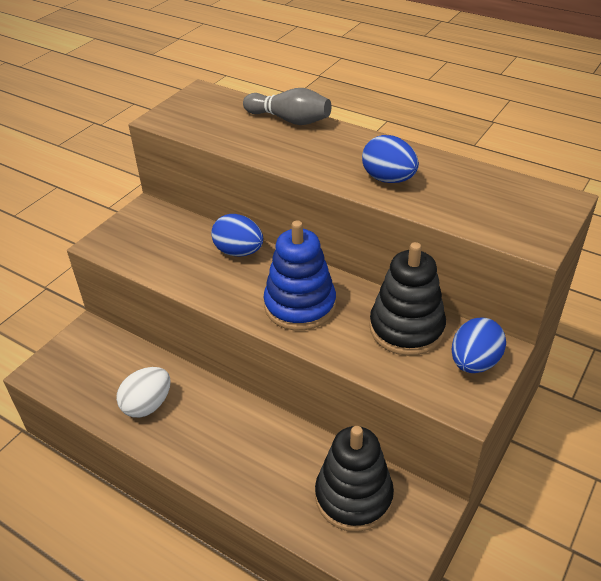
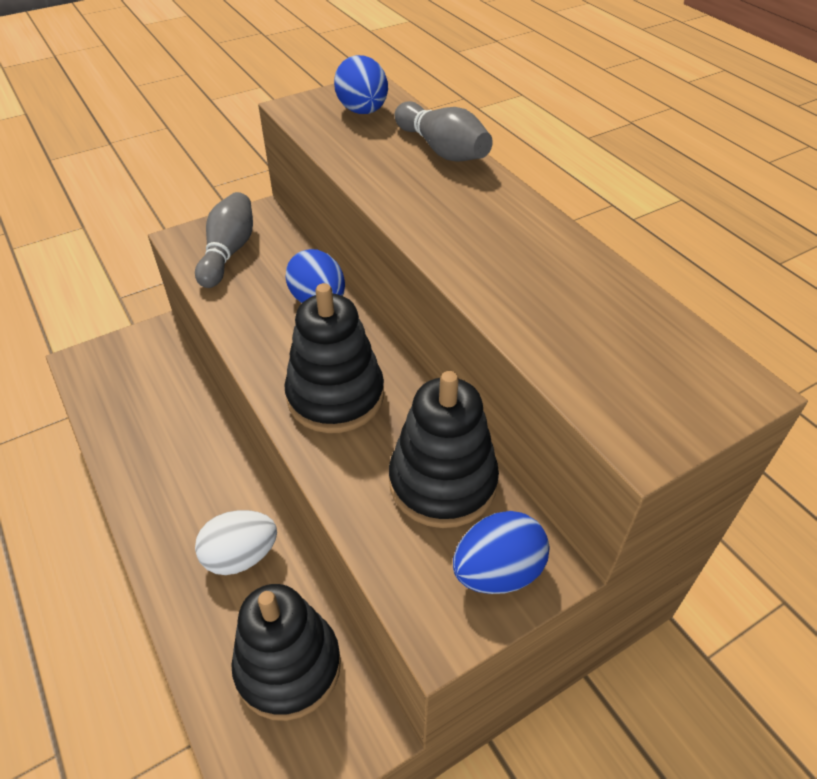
camera: 25 degrees right, 5 degrees up
white egg [116,367,171,418] -> white egg moved to [195,510,277,575]
blue stacking toy [264,220,336,331] -> black stacking toy [284,283,384,433]
blue egg [362,135,419,183] -> blue egg moved to [334,55,388,114]
none -> grey bowling pin [195,192,253,288]

